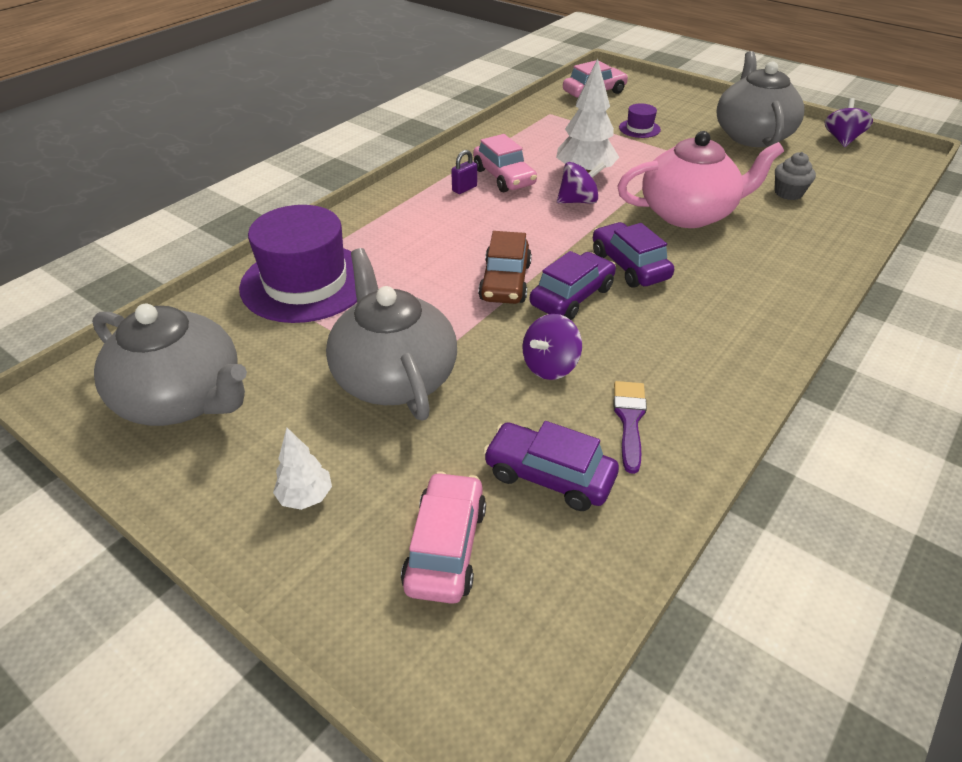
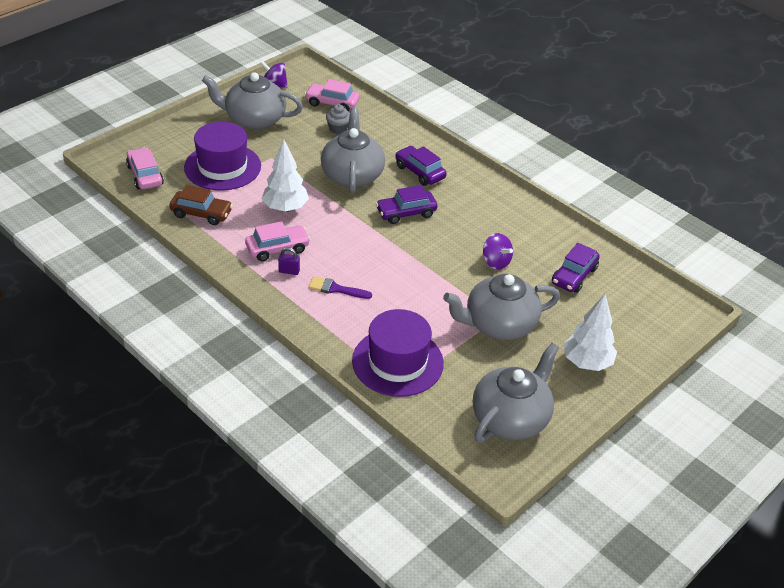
camera: 85 degrees left, 0 degrees up
white tree [273,428,332,510] -> white tree [564,294,617,371], size x1.81
pink car [401,471,486,604] -> pink car moved to [305,79,360,111]
purple padlock [451,150,477,194] -> purple padlock turned 45 degrees counterclockwise [278,247,300,275]
brown car [478,231,532,304] -> brown car moved to [169,185,233,225]
purple car [530,251,616,320] -> purple car moved to [395,146,447,186]
purple spinning top [557,161,606,204] -> none
purple brush [614,381,647,474] -> purple brush moved to [309,276,372,299]
pink teapot [617,131,784,228] -> grey teapot [321,108,385,194]
purple hat [619,103,661,138] -> purple hat [184,122,261,191], size x2.33

